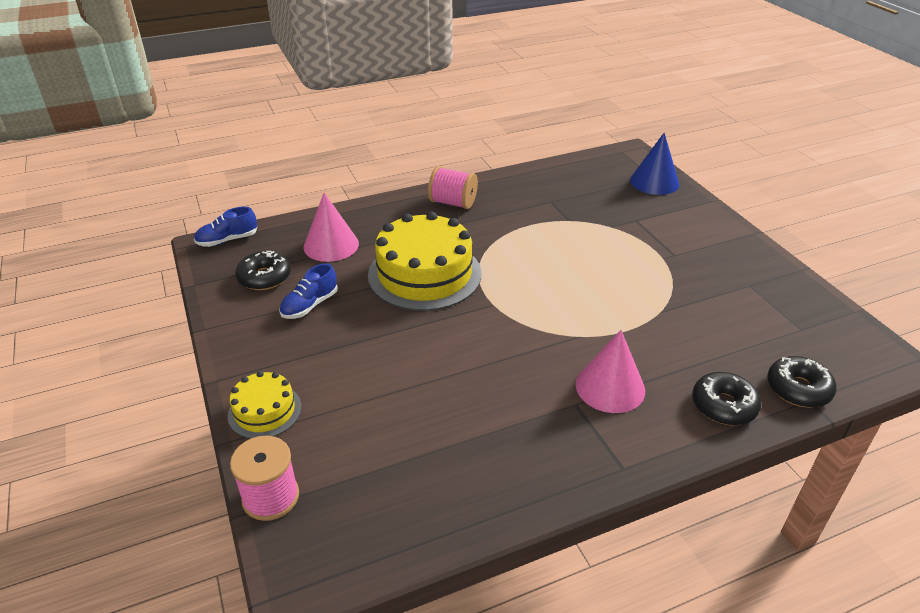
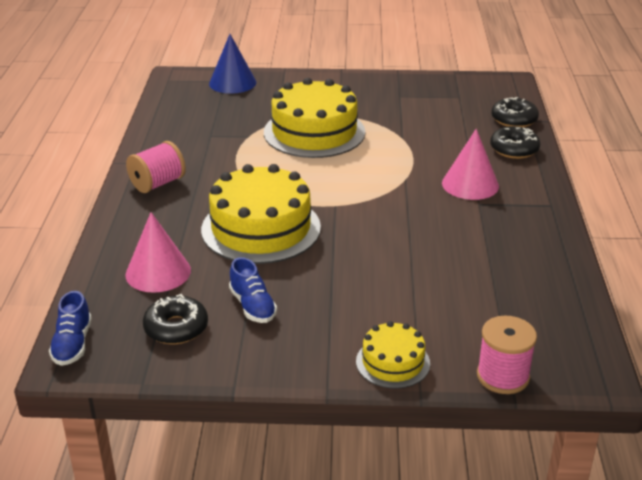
camera: 65 degrees left, 5 degrees down
none -> yellow cake [264,78,365,158]

